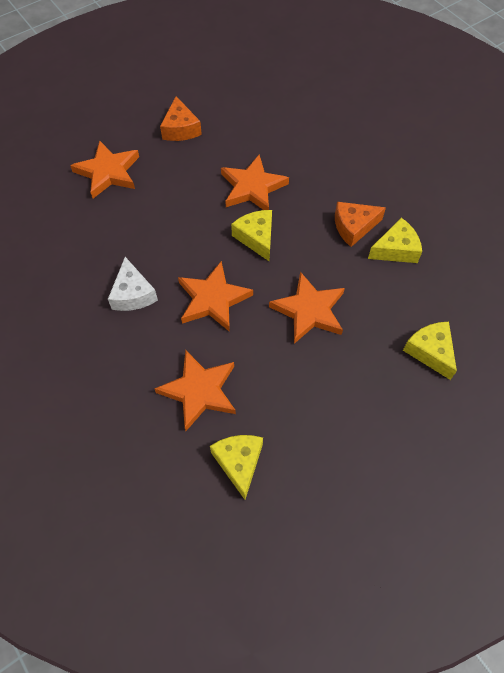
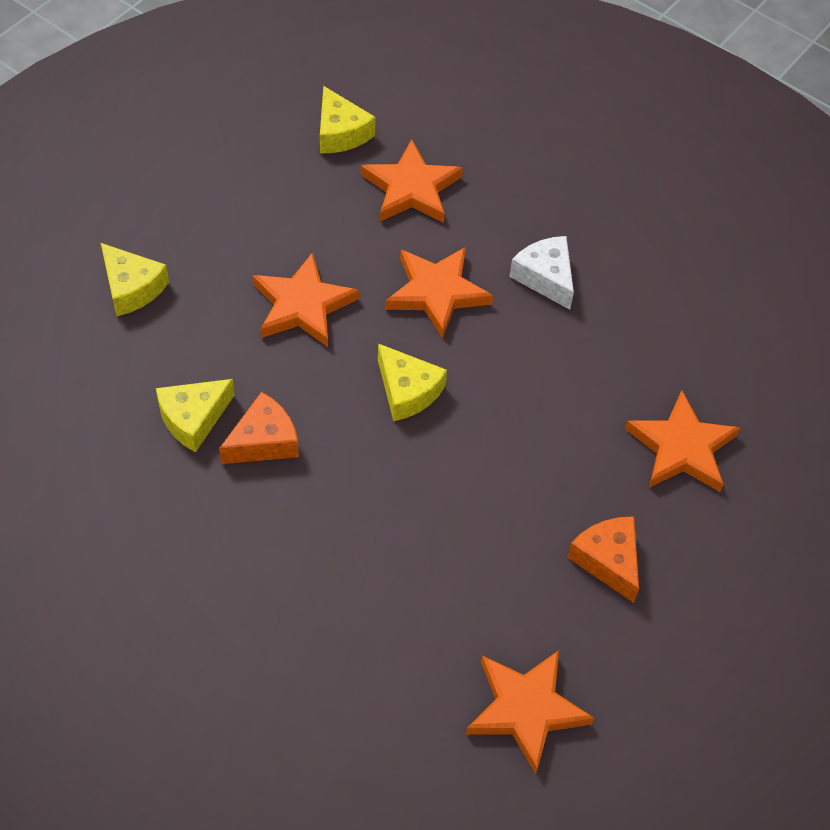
camera: 160 degrees right, 5 degrees down
orange star [221,155,289,210] -> orange star moved to [466,650,594,774]

